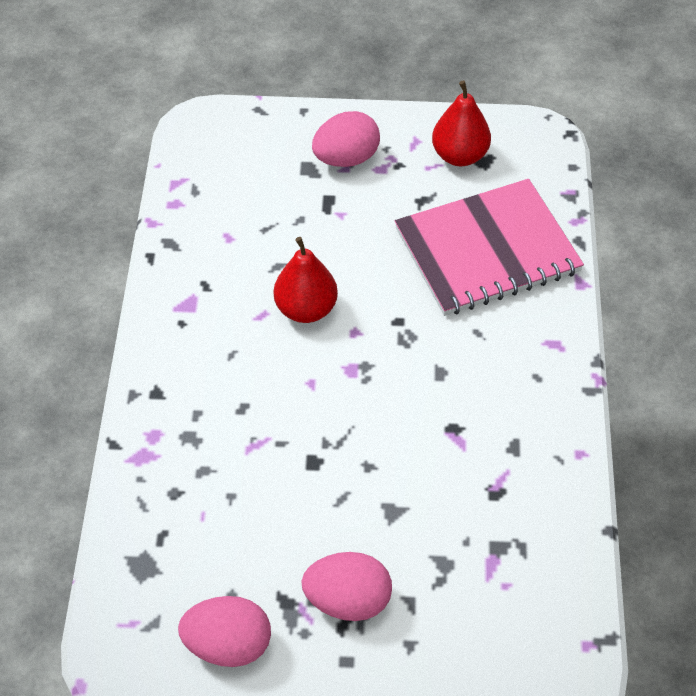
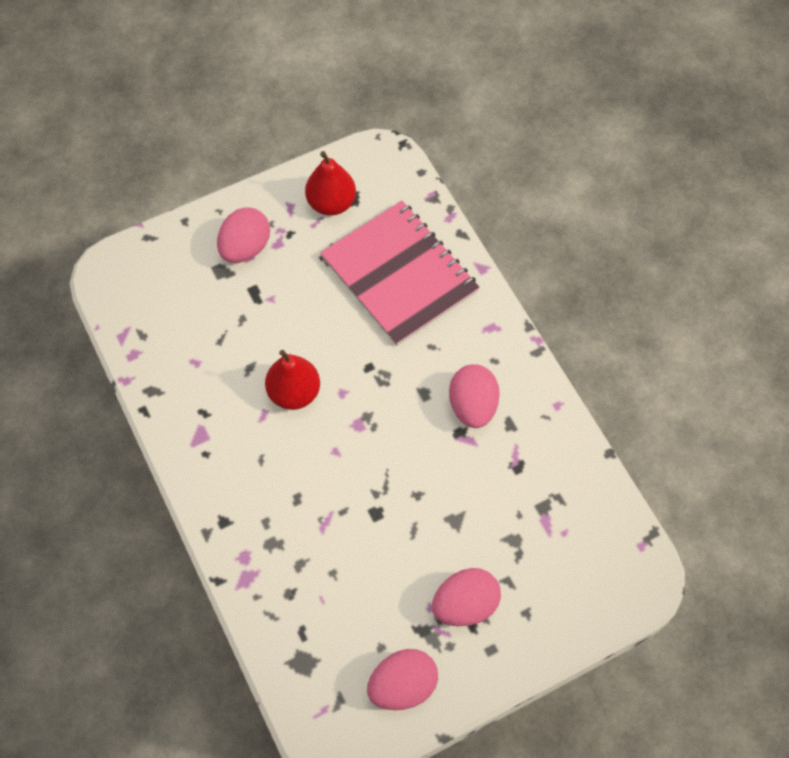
camera: 30 degrees left, 10 degrees up
pink notebook [395,179,584,316] -> pink notebook turned 75 degrees counterclockwise [320,201,480,346]
none -> pink egg [449,364,500,428]

